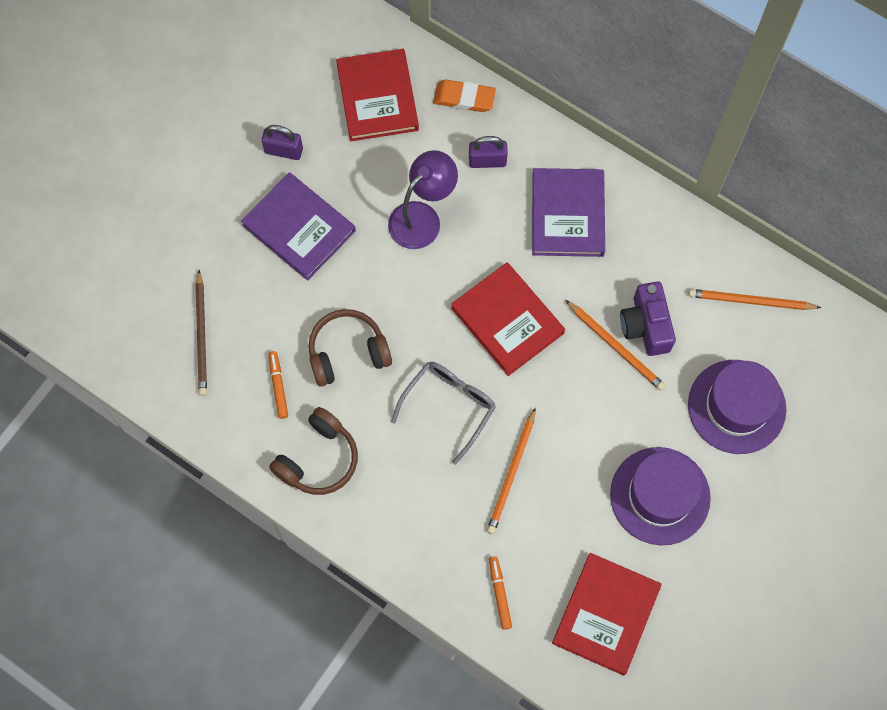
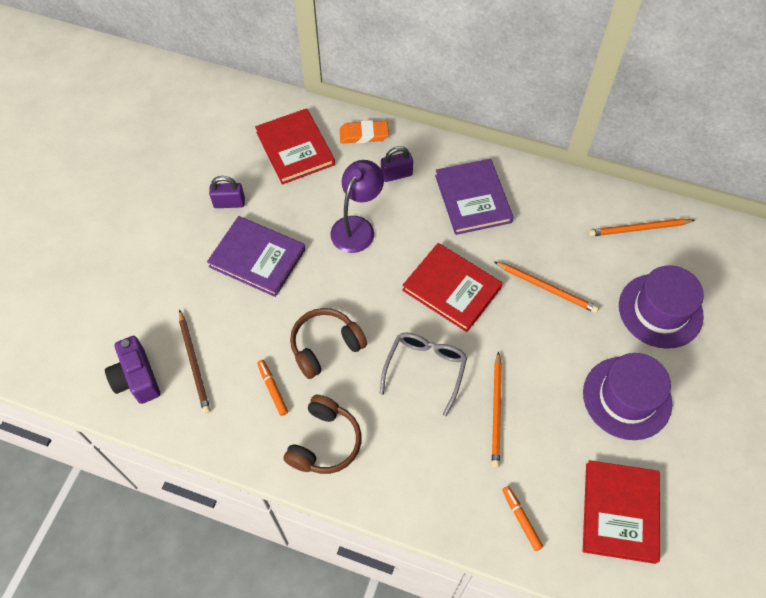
camera: 15 degrees left, 10 degrees down
purple camera [620,281,676,356] -> purple camera moved to [105,336,160,404]

